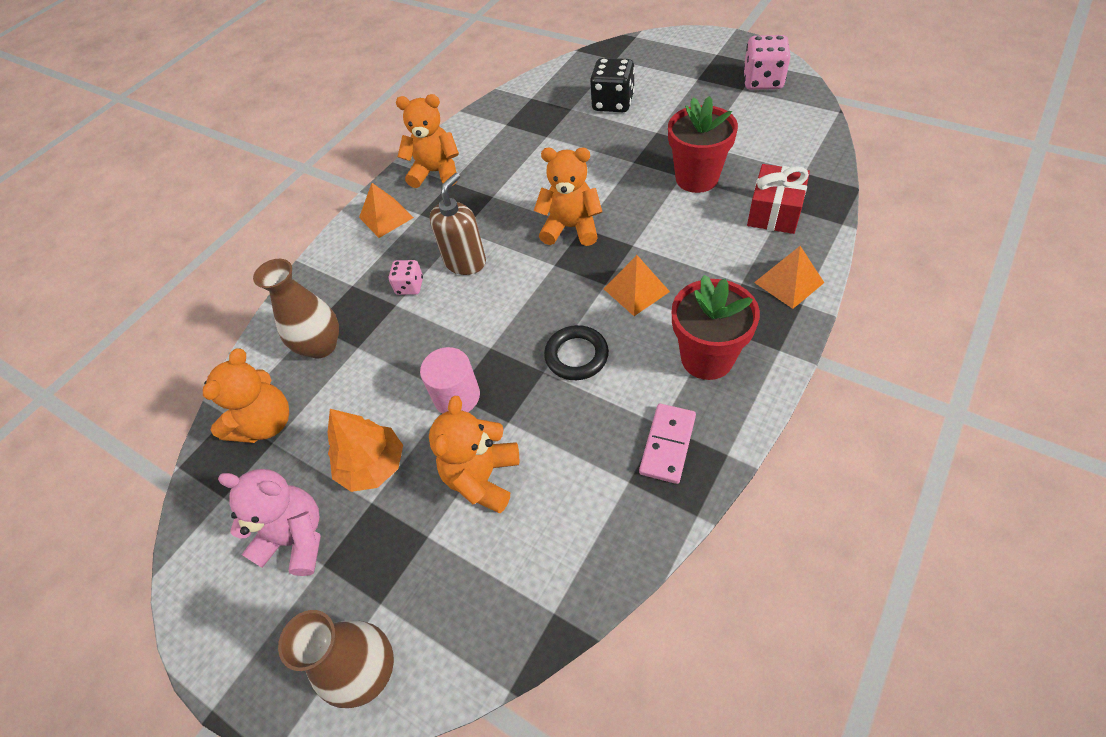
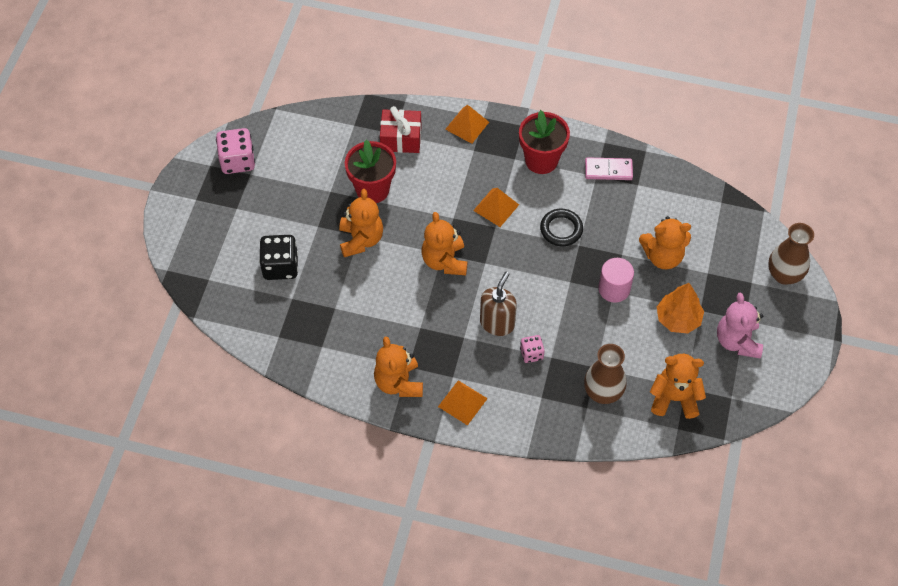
camera: 115 degrees left, 5 degrees up
brown soap dispenser [429,173,486,275] -> brown soap dispenser turned 105 degrees clockwise [480,272,517,336]
none -> orange teddy bear [339,189,383,257]

